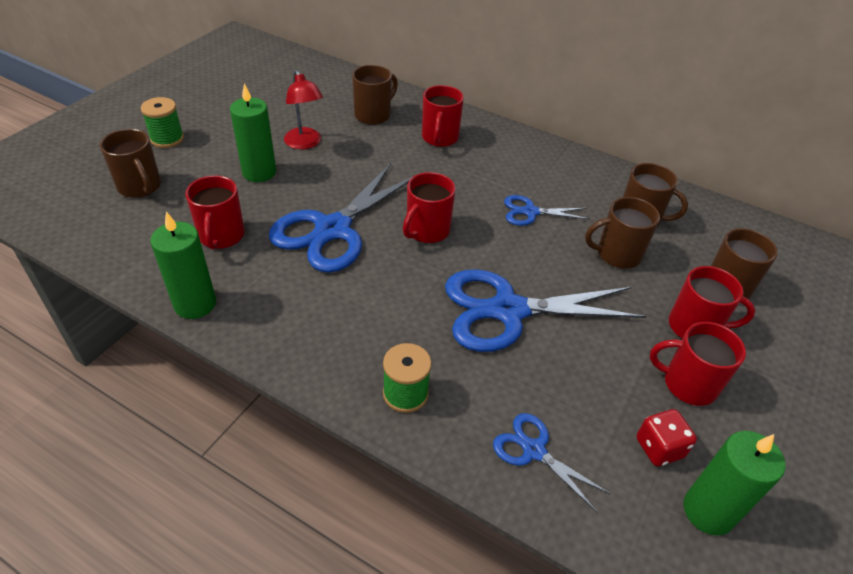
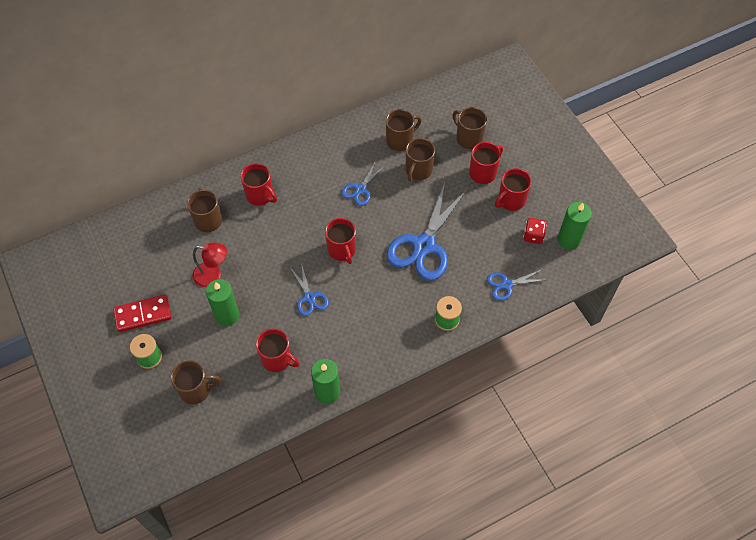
camera: 55 degrees left, 15 degrees up
blue scissors [269,163,414,273] -> blue scissors [291,263,329,316], size x0.50
none -> red domino [113,294,172,332]

